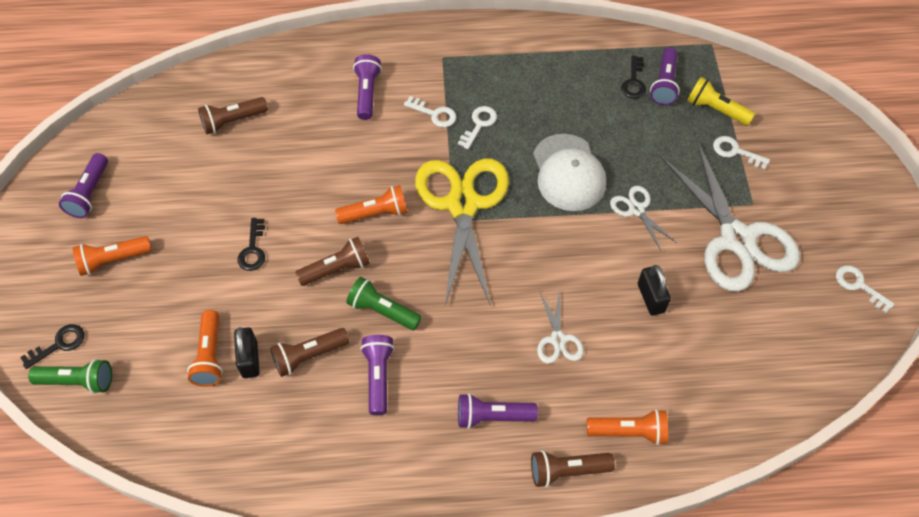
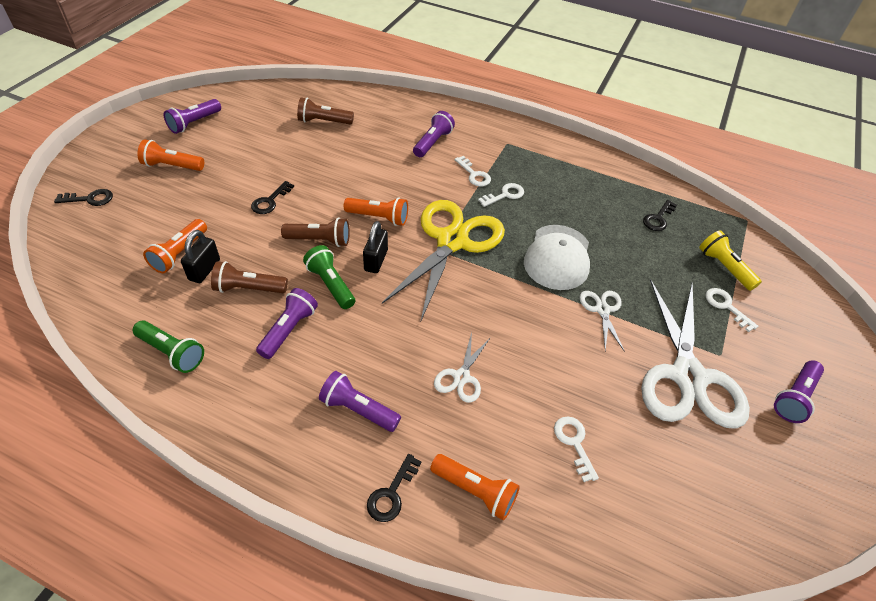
camera: 25 degrees right, 10 degrees down
green flashlight [28,359,112,394] -> green flashlight moved to [133,321,204,373]
brown flashlight [531,450,615,487] -> black key [367,454,422,522]
black padlock [638,265,671,316] -> black padlock moved to [363,221,388,273]
purple flashlight [650,48,680,106] -> purple flashlight moved to [774,360,824,423]
white key [836,265,895,313] -> white key moved to [554,417,599,482]

